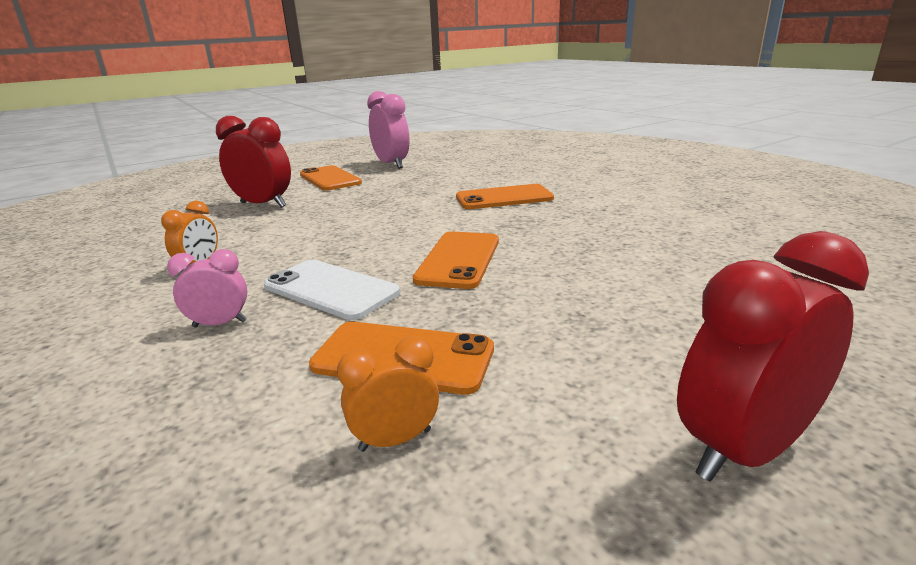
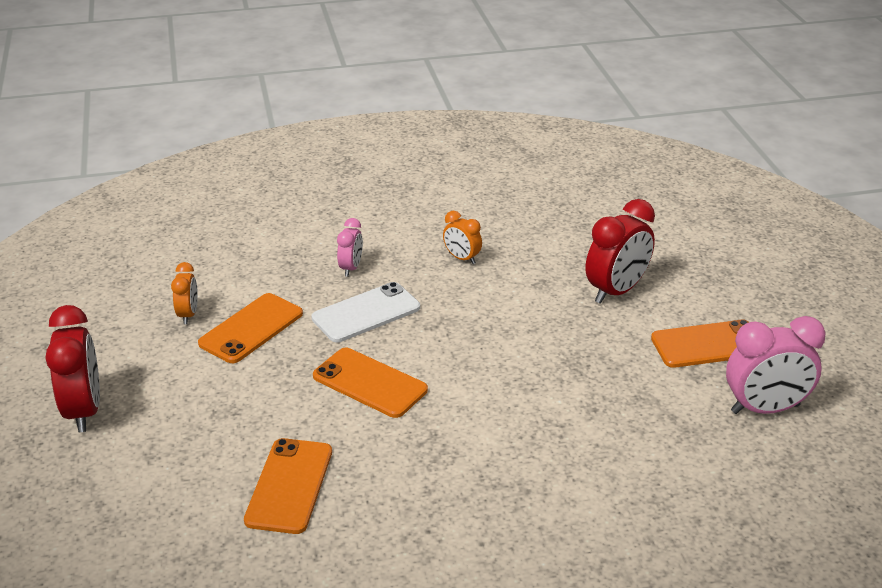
camera: 110 degrees right, 10 degrees up
orange phone [456,184,554,209] -> orange phone moved to [244,438,332,534]

